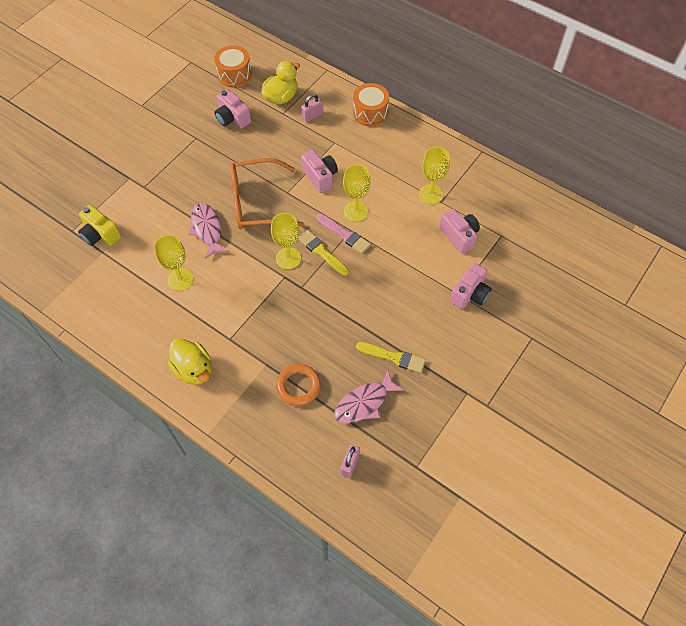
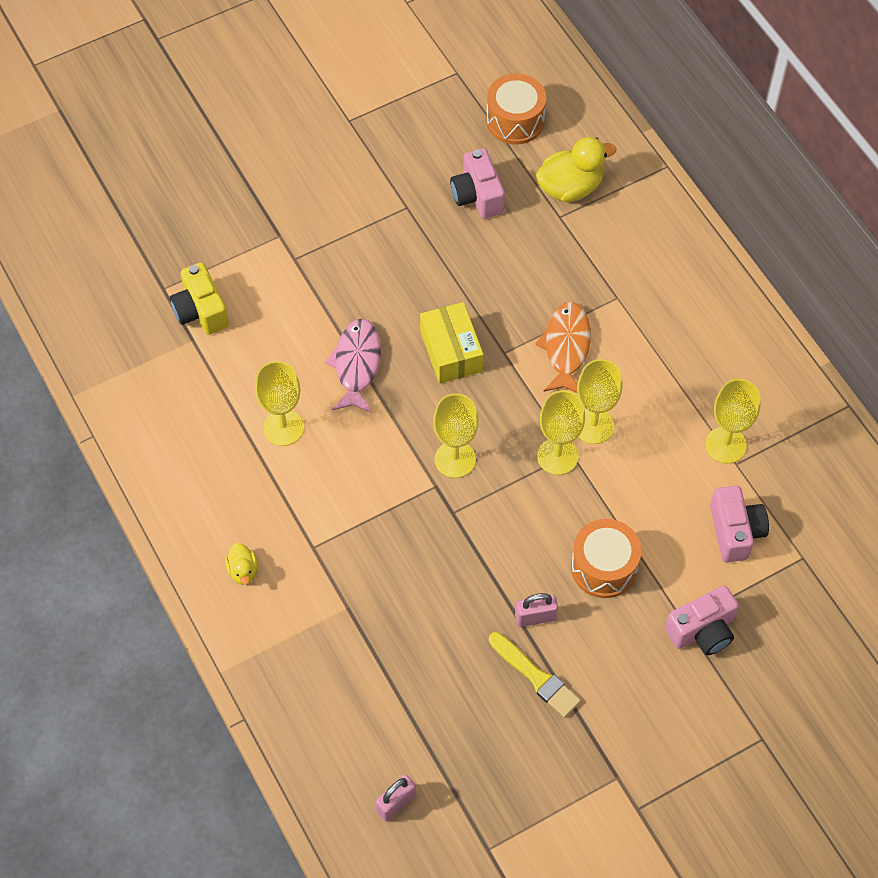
camera: 25 degrees right, 0 degrees up
yellow duck [168,338,211,385] -> yellow duck [225,543,258,585], size x0.53
orange glasses [230,158,304,229] -> yellow box [420,302,483,384]
orange ring [276,364,321,406] -> none
yellow brush [298,230,349,276] -> none
pink padlock [301,94,323,122] -> pink padlock moved to [515,593,558,627]
pink camera [301,150,338,193] -> orange fish [535,302,591,393]
pink brush [316,214,371,254] -> yellow goblet [537,391,585,475]
pink fish [334,370,404,424] -> none
orange drum [353,83,389,127] -> orange drum moved to [571,519,642,598]

